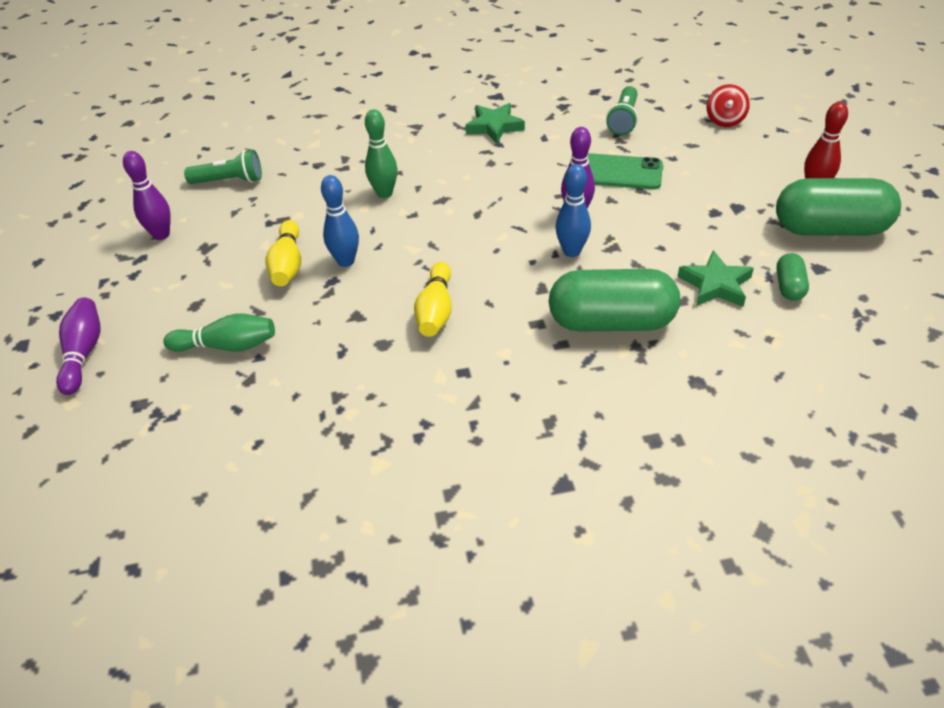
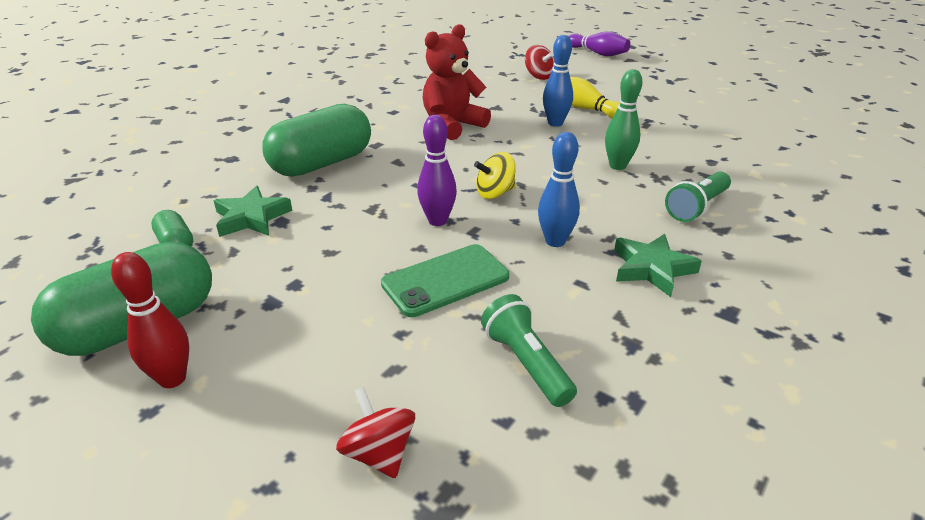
camera: 135 degrees right, 10 degrees down
purple bowling pin [123,151,171,240] -> none
green bowling pin [163,313,275,352] -> red spinning top [525,45,555,80]
green flashlight [184,150,262,184] -> green flashlight moved to [665,172,731,222]
yellow bowling pin [414,262,452,337] -> red teddy bear [422,24,491,140]
blue bowling pin [555,164,591,257] -> blue bowling pin moved to [538,132,580,247]
none -> yellow spinning top [474,152,516,199]

